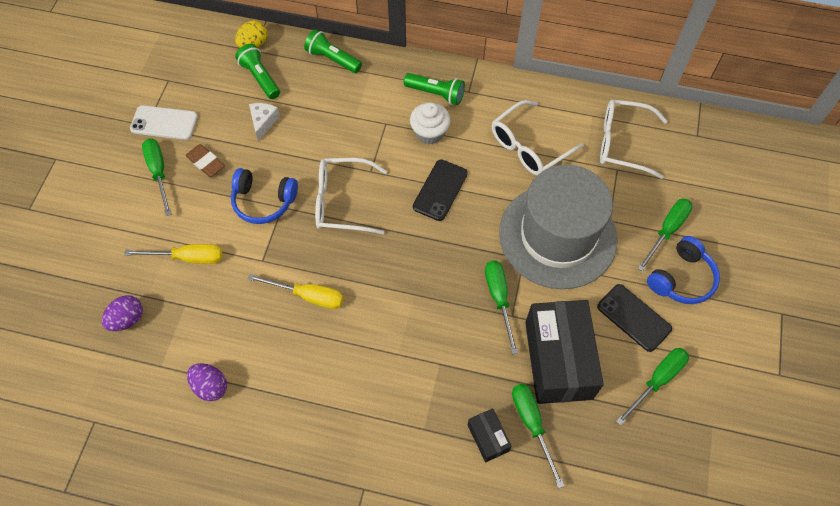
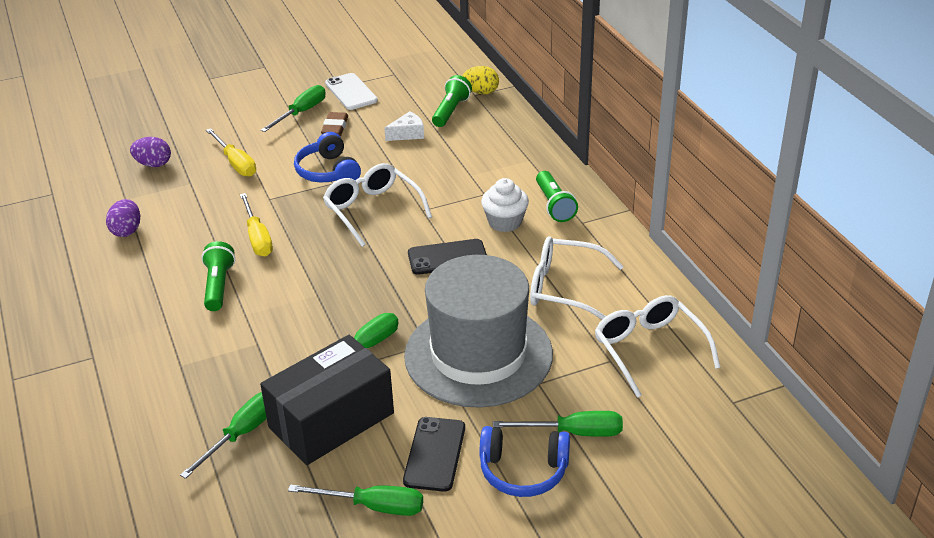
camera: 55 degrees right, 25 degrees down
green flashlight [304,29,362,73] -> green flashlight moved to [201,241,235,311]
black box [468,408,512,462] -> none

